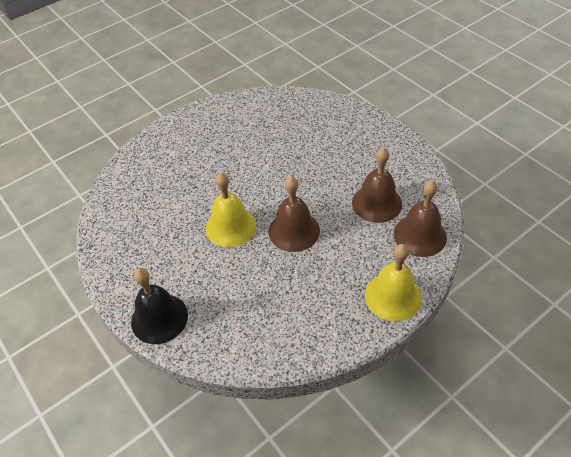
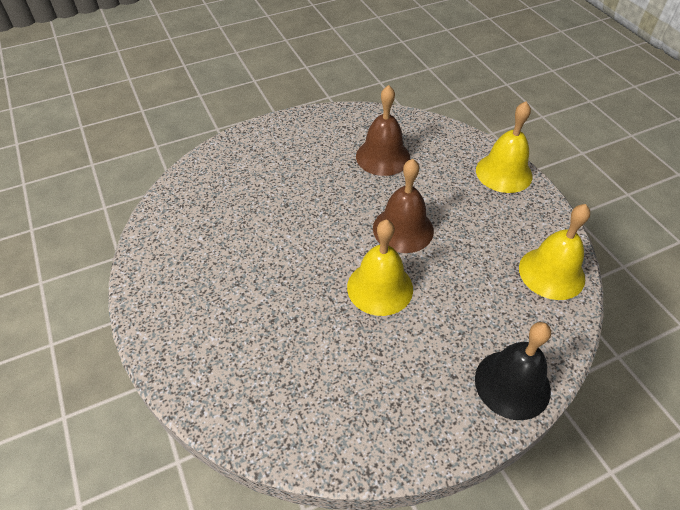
camera: 80 degrees left, 0 degrees up
brown bell [394,180,447,257] -> none
none -> yellow bell [519,204,590,300]

